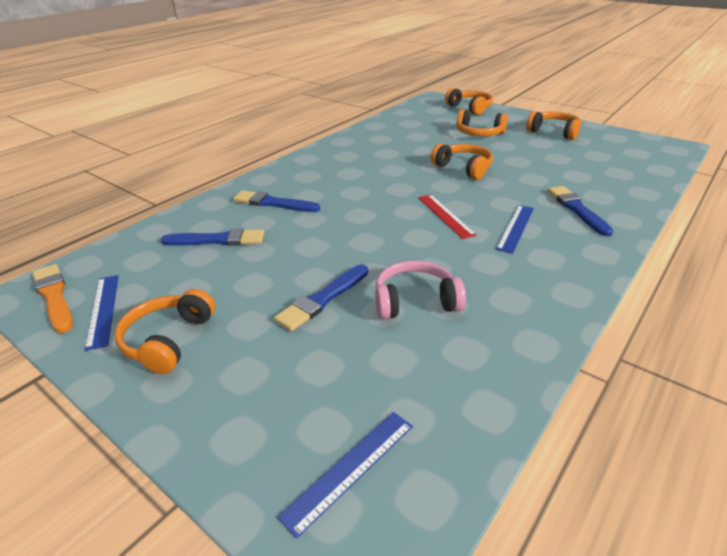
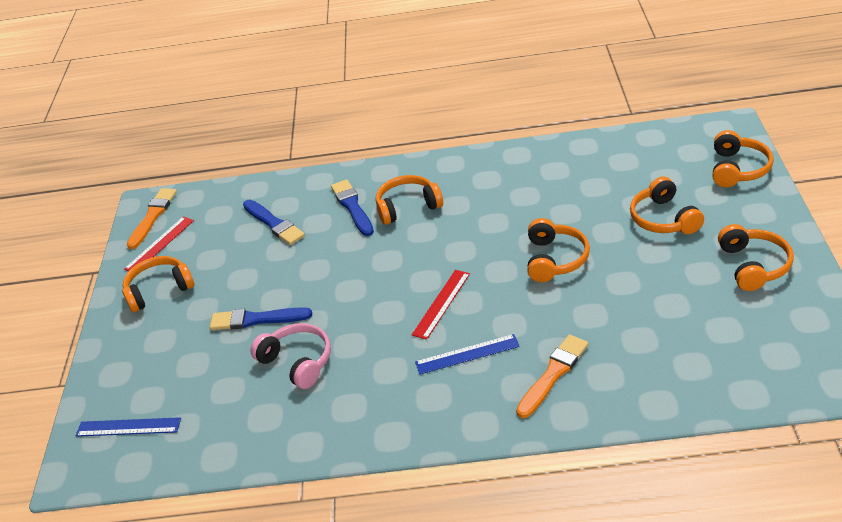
camera: 55 degrees right, 5 degrees up
blue ruler [85,275,119,351] -> red ruler [124,216,194,271]
blue brush [548,186,613,236] -> orange brush [516,334,589,418]
none -> orange headphones [376,175,443,225]

